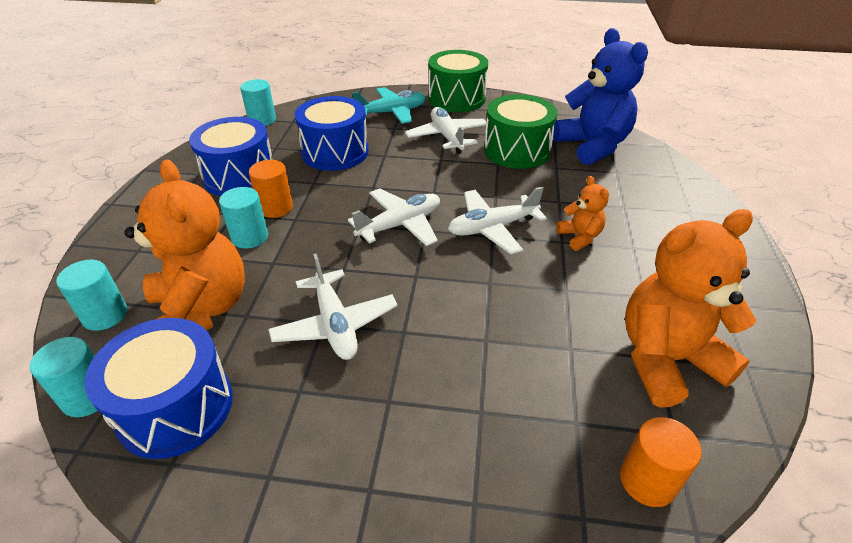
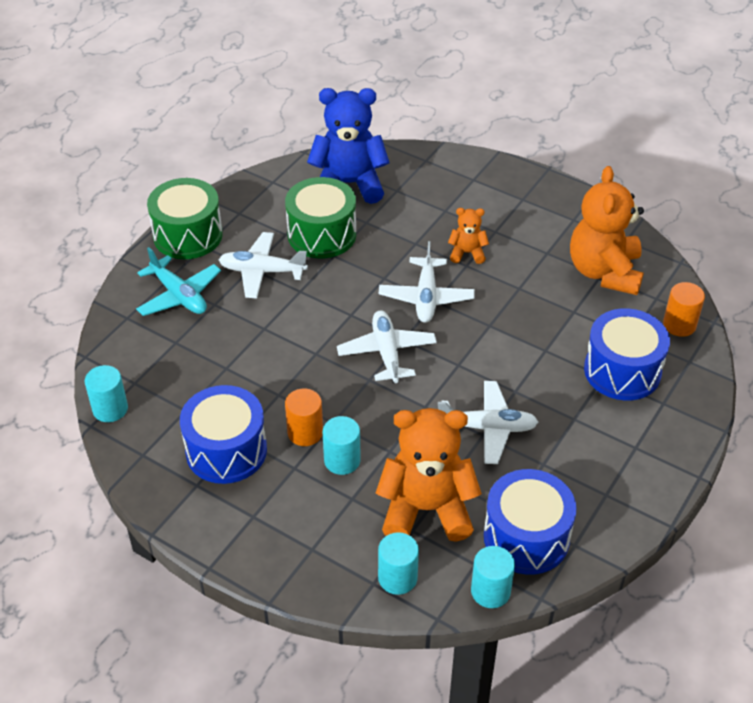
camera: 65 degrees left, 5 degrees up
blue drum [295,96,369,171] -> blue drum moved to [584,308,670,401]
turquoise plane [352,87,426,124] -> turquoise plane turned 135 degrees clockwise [136,247,221,316]

